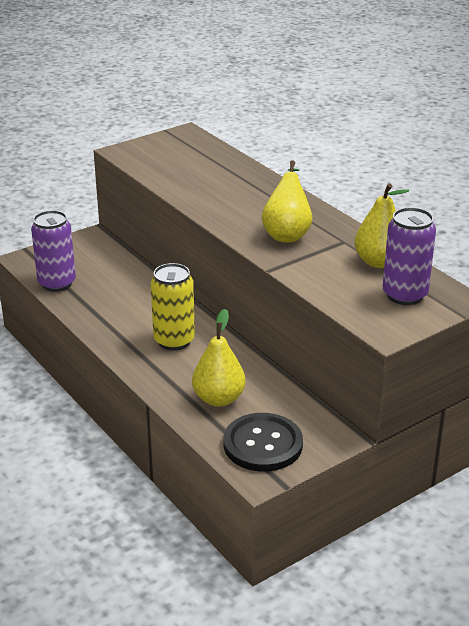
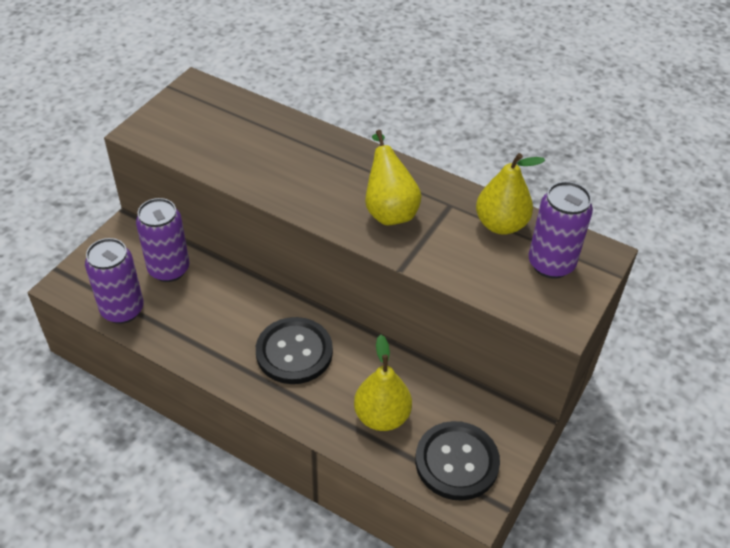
camera: 25 degrees left, 15 degrees up
yellow can [151,263,195,351] -> black button [256,317,333,384]
none -> purple can [136,198,189,282]

